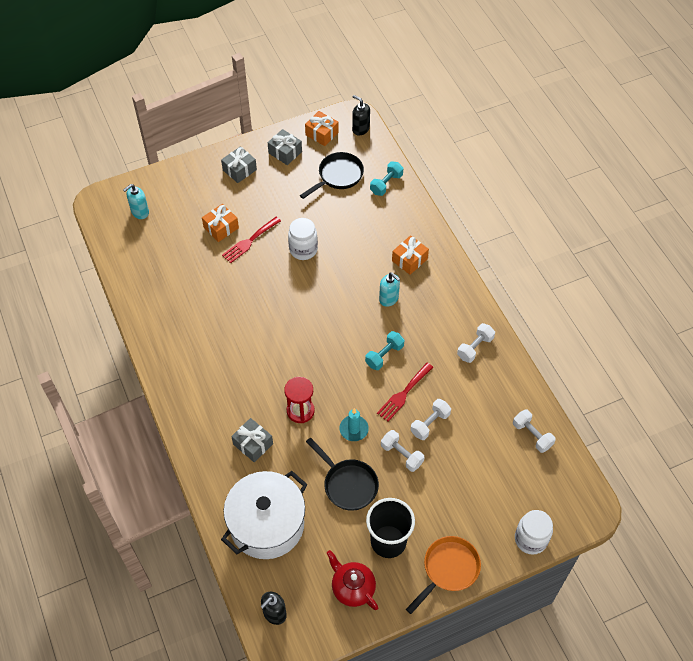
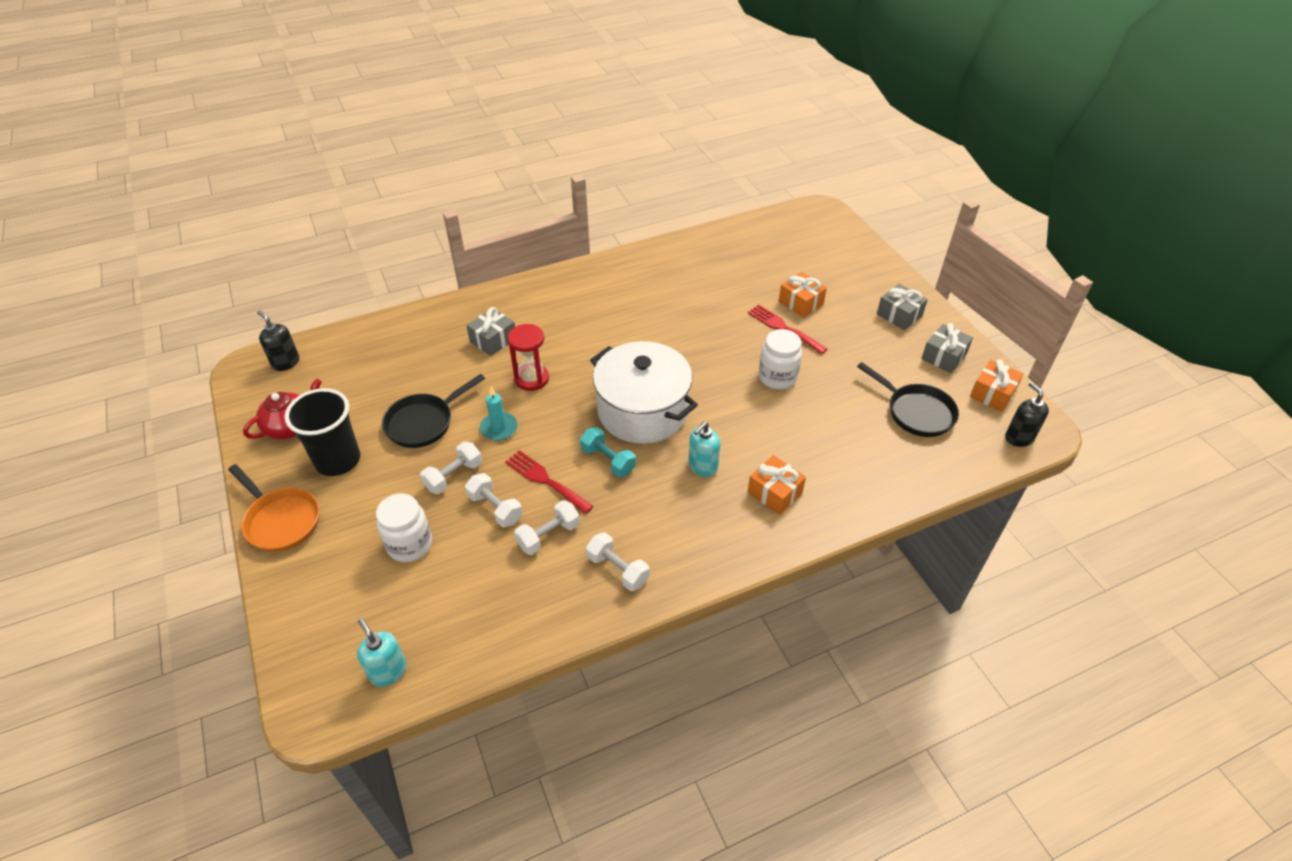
camera: 90 degrees right, 10 degrees down
turquoise soap dispenser [123,184,149,219] -> turquoise soap dispenser moved to [357,618,407,687]
white pot [221,471,307,559] -> white pot moved to [590,341,698,444]
black soap dispenser [352,95,370,135] -> black soap dispenser turned 60 degrees counterclockwise [1005,382,1049,447]
turquoise dumbbell [370,162,403,196] -> none
white dumbbell [513,409,556,453] -> white dumbbell moved to [514,500,580,555]
white jar [515,510,553,555] -> white jar moved to [376,494,432,562]

